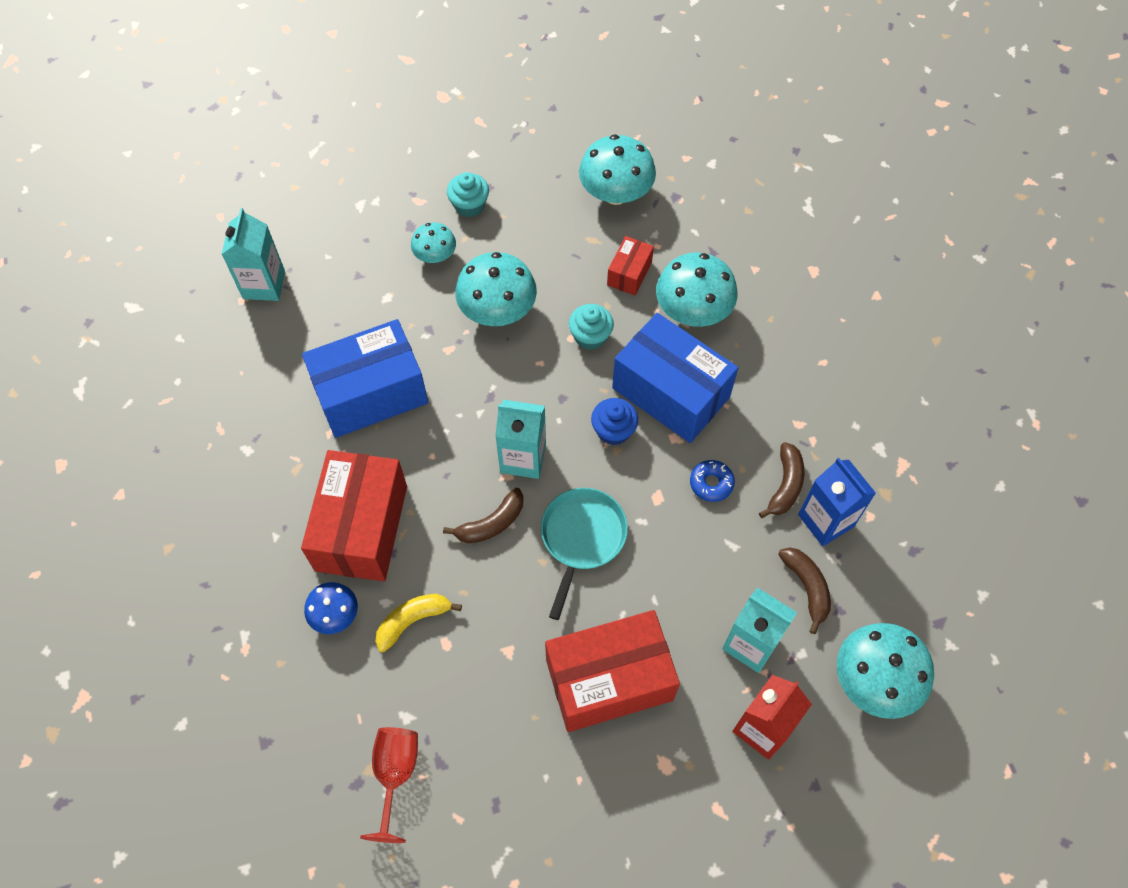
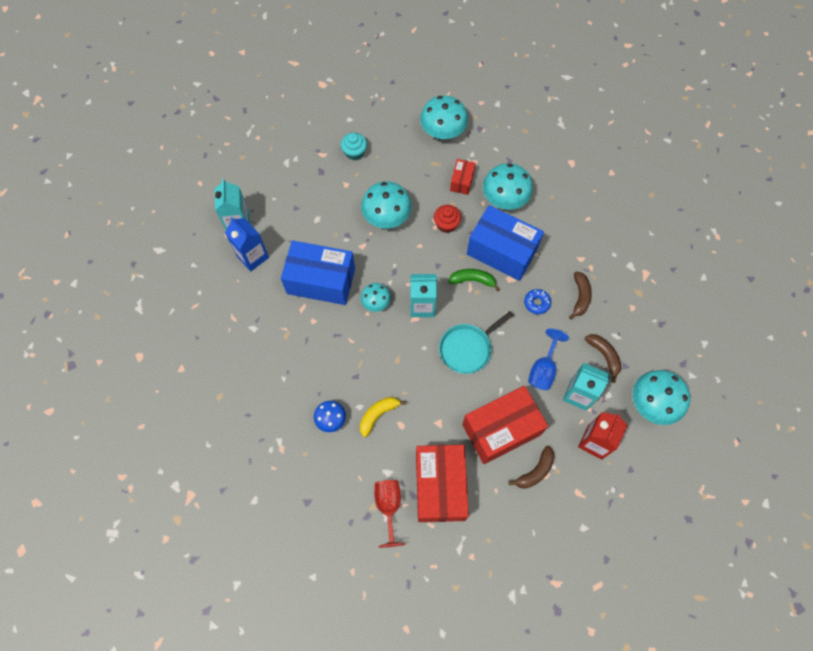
camera: 10 degrees left, 5 degrees up
red box [301,450,407,581] -> red box moved to [416,445,469,522]
blue box [302,319,428,438] -> blue box turned 45 degrees clockwise [281,240,355,305]
turquoise mushroom [411,222,456,263] -> turquoise mushroom moved to [361,283,391,312]
brown banana [443,488,523,543] -> brown banana moved to [508,446,555,489]
turquoise pan [541,488,628,620] -> turquoise pan turned 135 degrees counterclockwise [439,311,514,374]
turquoise cupcake [569,304,614,350] -> red cupcake [434,205,461,233]
blue cupcake [591,398,638,445] -> green banana [448,269,500,291]
blue carton [798,458,876,546] -> blue carton moved to [225,217,269,271]
none -> blue goblet [528,329,569,390]

